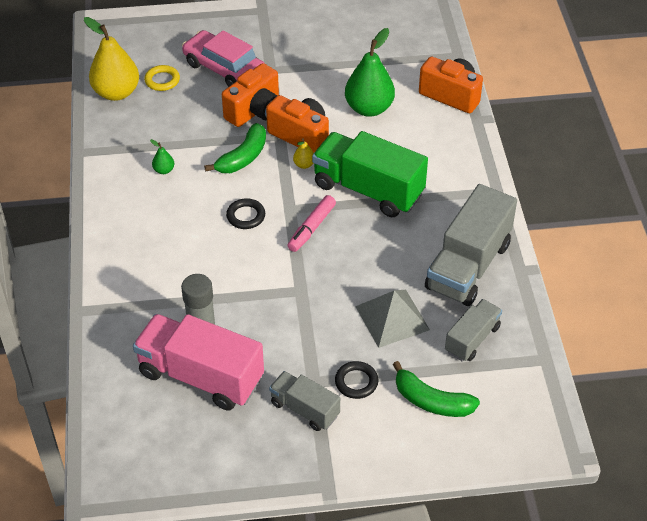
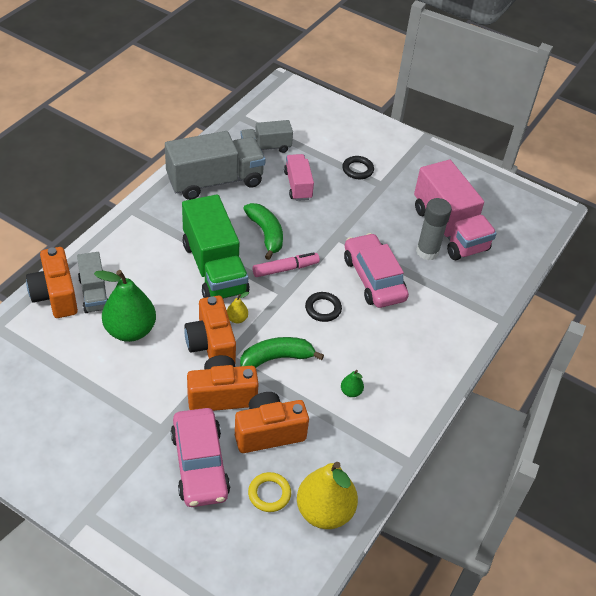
camera: 145 degrees left, 0 degrees up
grey truck [269,371,340,431] -> grey truck moved to [77,252,108,313]
grey pyramid [355,290,430,348] -> pink truck [284,154,314,201]
green banana [393,361,480,417] -> green banana moved to [243,203,283,260]
none -> orange camera [235,392,309,453]
none -> pink car [344,233,409,308]

